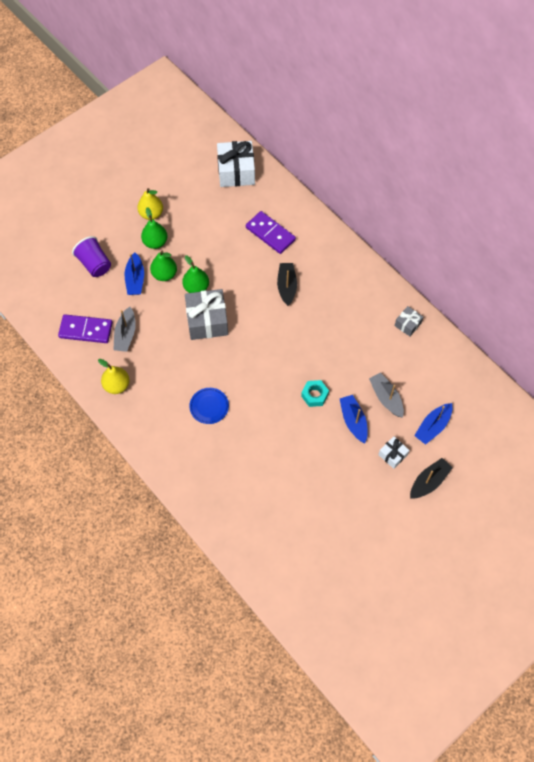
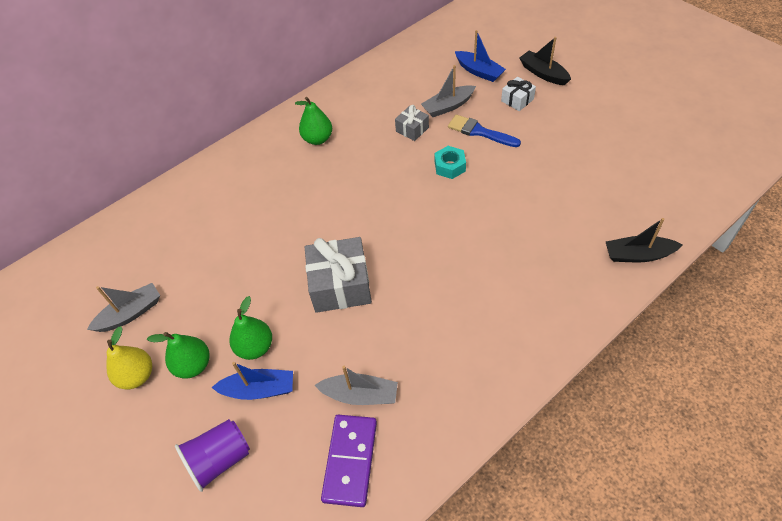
camera: 85 degrees left, 10 degrees down
yellow pear [98,359,130,394] -> none
green pear [182,255,209,293] -> green pear moved to [295,97,332,145]
blue plate [189,388,229,424] -> none
white gift [217,141,255,187] -> none
purple domino [246,211,296,254] -> none
black boat [277,263,297,306] -> black boat moved to [606,218,683,262]
blue boat [340,395,368,443] -> blue brush [448,115,521,147]
grey gift [395,306,423,336] -> grey gift moved to [395,105,429,141]
none -> grey boat [87,283,160,332]

